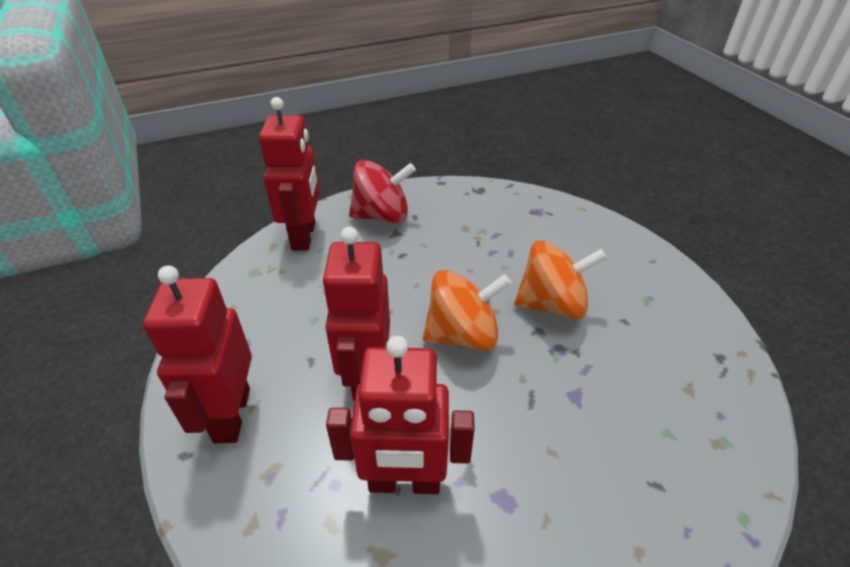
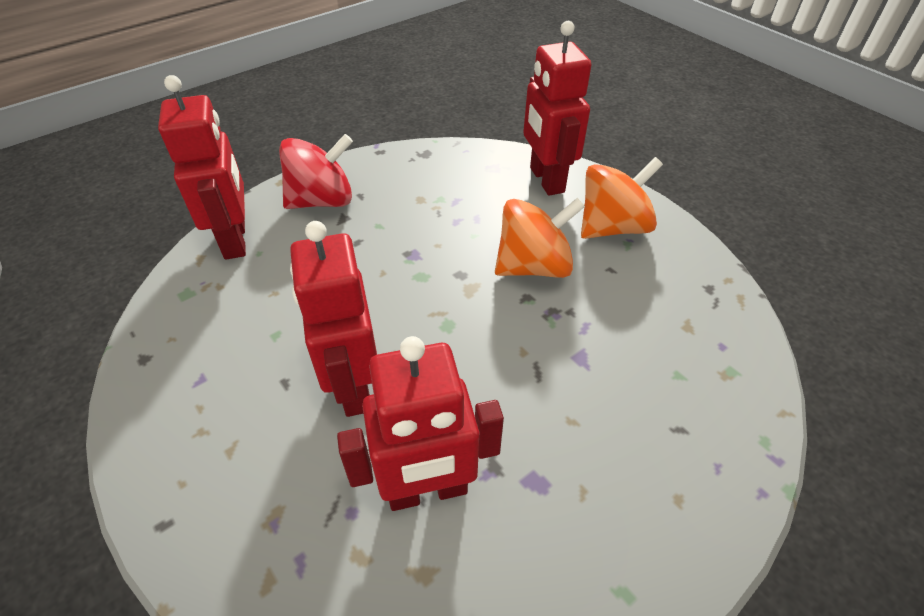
camera: 15 degrees left, 5 degrees up
red robot [143,265,252,443] -> red robot moved to [523,21,591,196]
orange spinning top [423,270,511,351] -> orange spinning top moved to [581,157,663,239]

